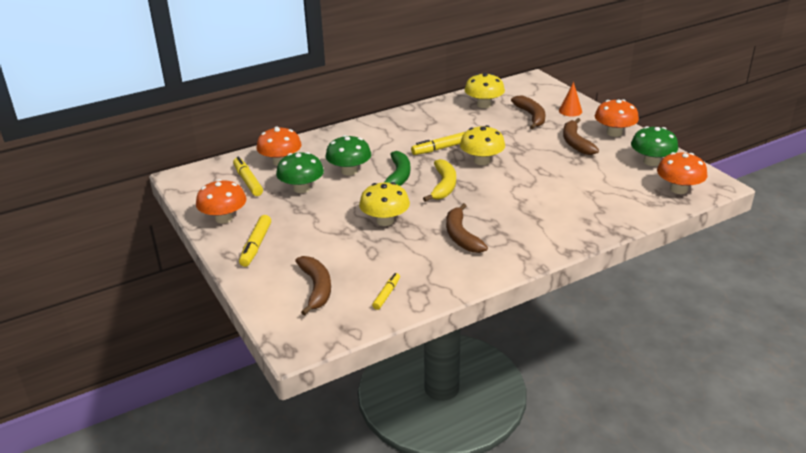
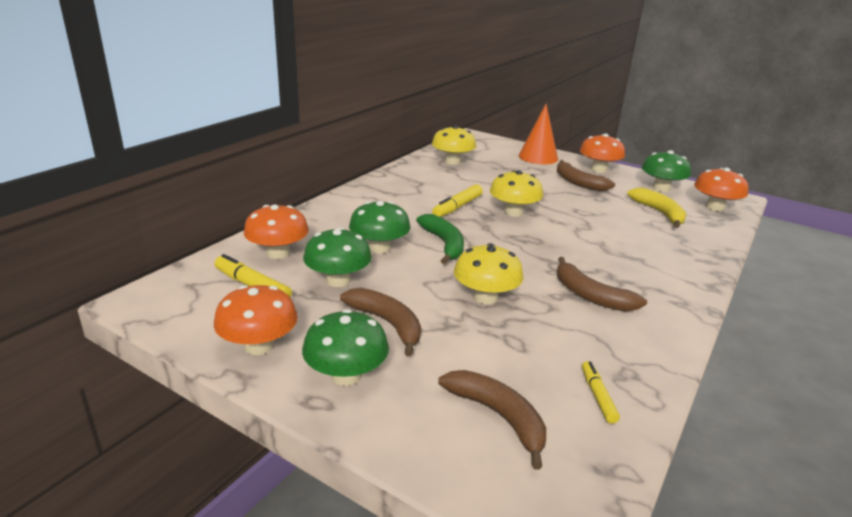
camera: 30 degrees left, 5 degrees down
yellow marker [239,215,271,267] -> green mushroom [302,309,389,386]
yellow banana [423,159,456,202] -> yellow banana moved to [627,188,686,228]
brown banana [511,96,545,129] -> brown banana moved to [340,288,421,357]
orange cone [559,82,582,117] -> orange cone [519,104,558,164], size x1.64

